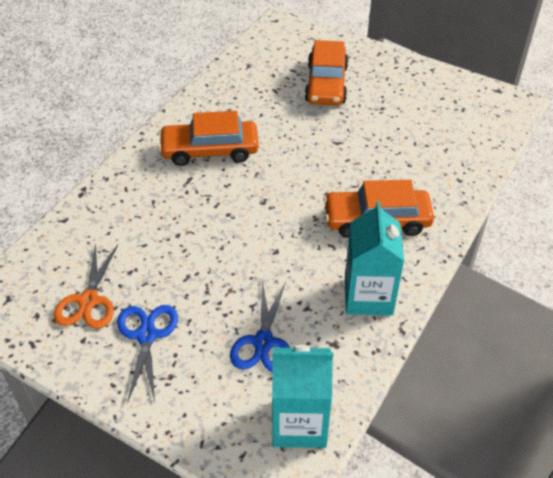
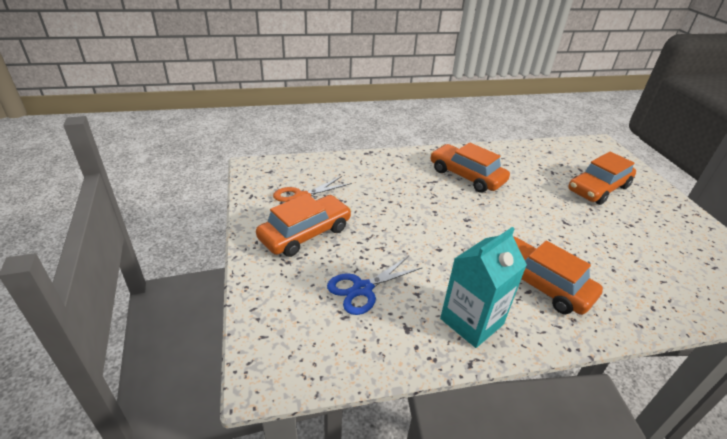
camera: 45 degrees right, 10 degrees down
blue scissors [117,305,178,403] -> orange car [256,193,351,257]
turquoise carton [272,345,333,448] -> none

